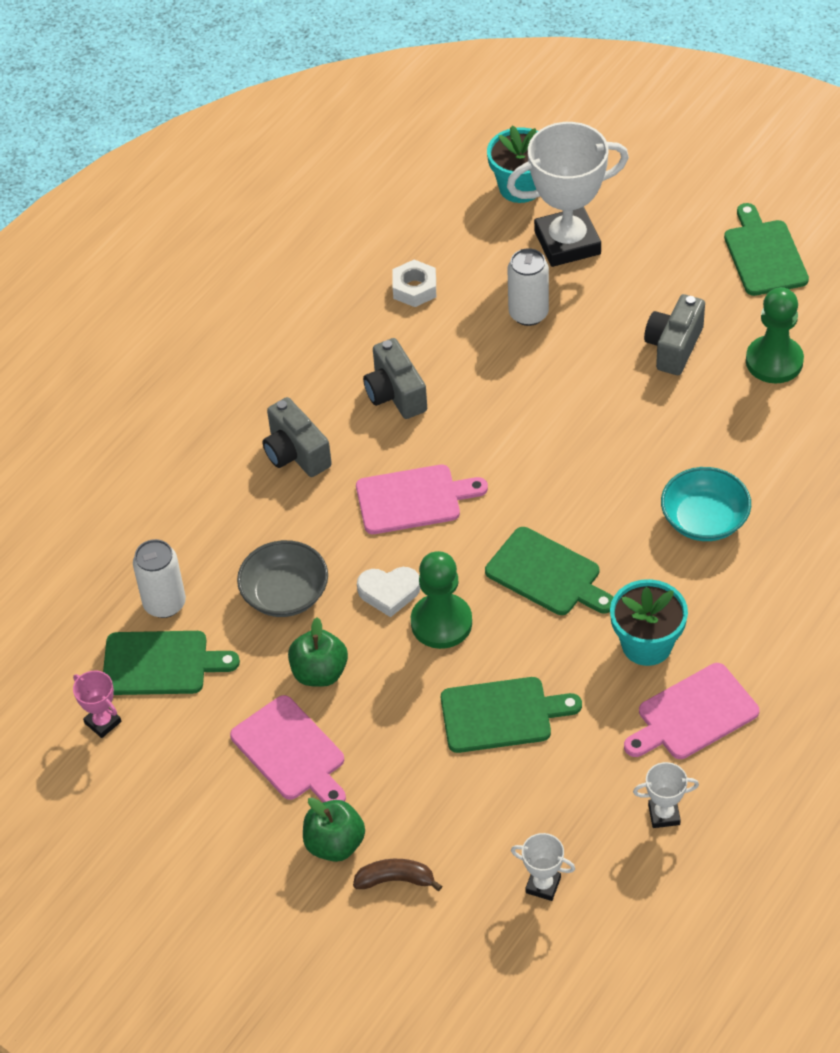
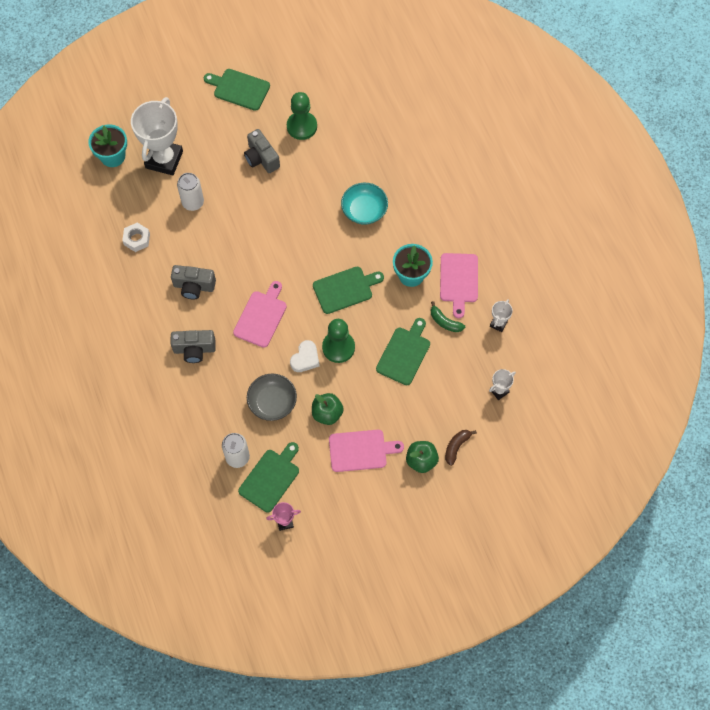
camera: 60 degrees left, 15 degrees up
none -> green banana [431,301,465,332]

